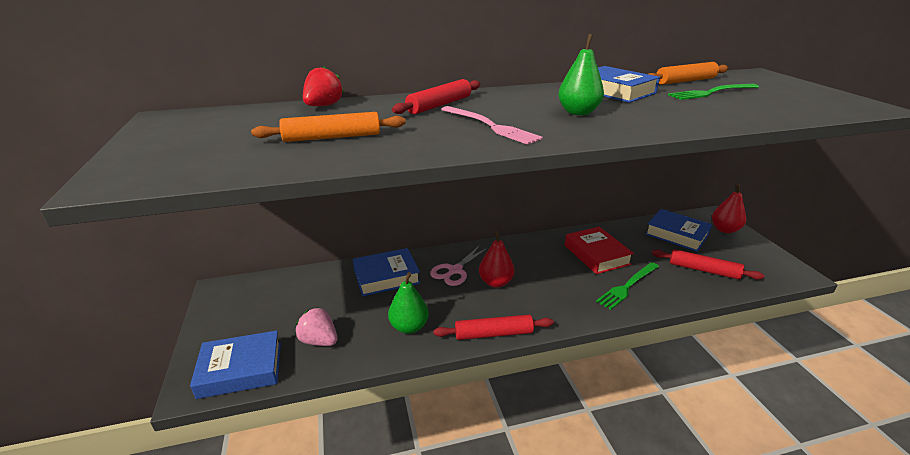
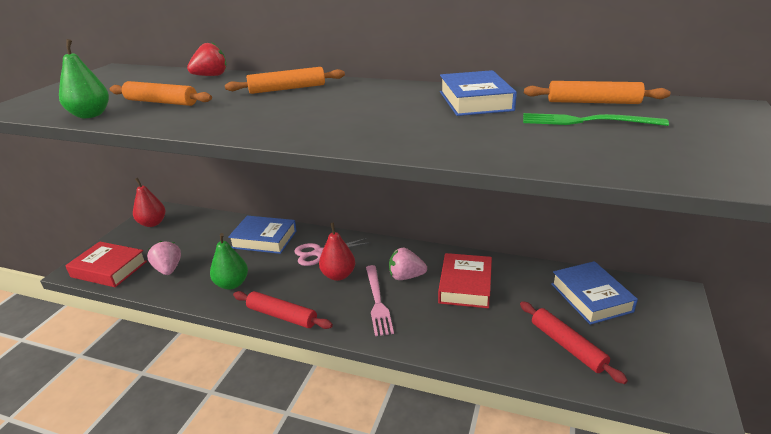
camera: 35 degrees right, 0 degrees up
blue book [190,330,281,399] -> red book [65,242,147,287]
red rolling pin [392,79,480,114] -> orange rolling pin [225,67,345,94]
pink fork [441,106,543,145] -> pink fork moved to [366,265,394,336]
green pear [558,34,604,115] -> green pear moved to [59,39,109,118]
green fork [596,262,659,310] -> none
red pear [712,184,746,233] -> red pear moved to [133,178,166,227]
none -> pink strawberry [389,247,427,280]

